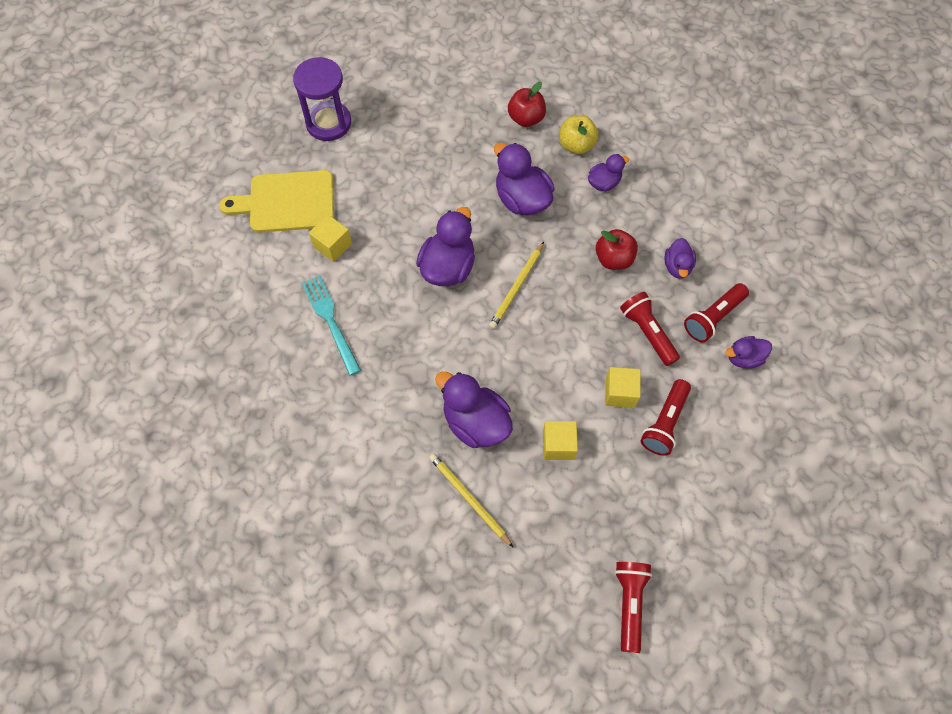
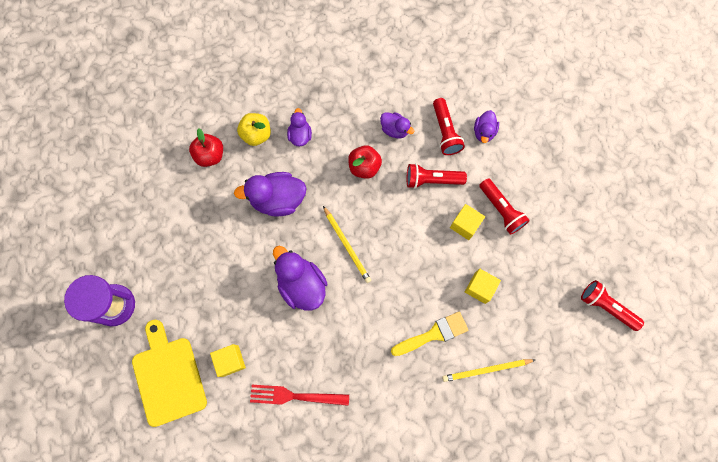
camera: 60 degrees left, 10 degrees up
yellow cutting board [219,170,334,233] -> yellow cutting board turned 135 degrees clockwise [132,320,207,427]
turquoise fork [302,276,361,376] -> red fork [250,385,349,406]
purple duck [435,372,513,448] -> yellow brush [391,312,468,356]

